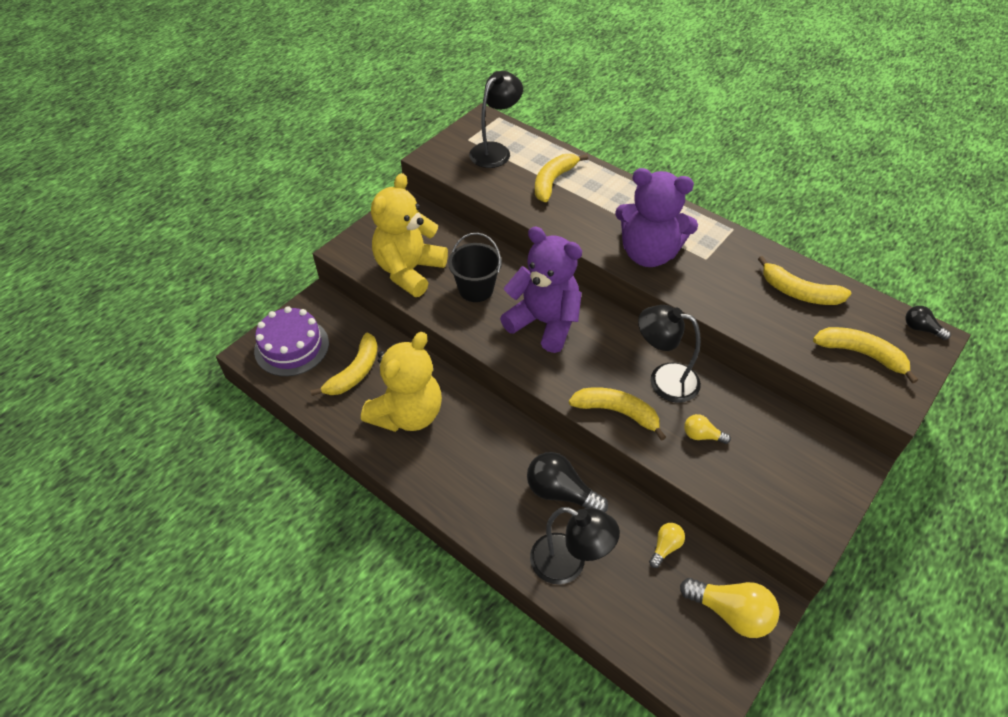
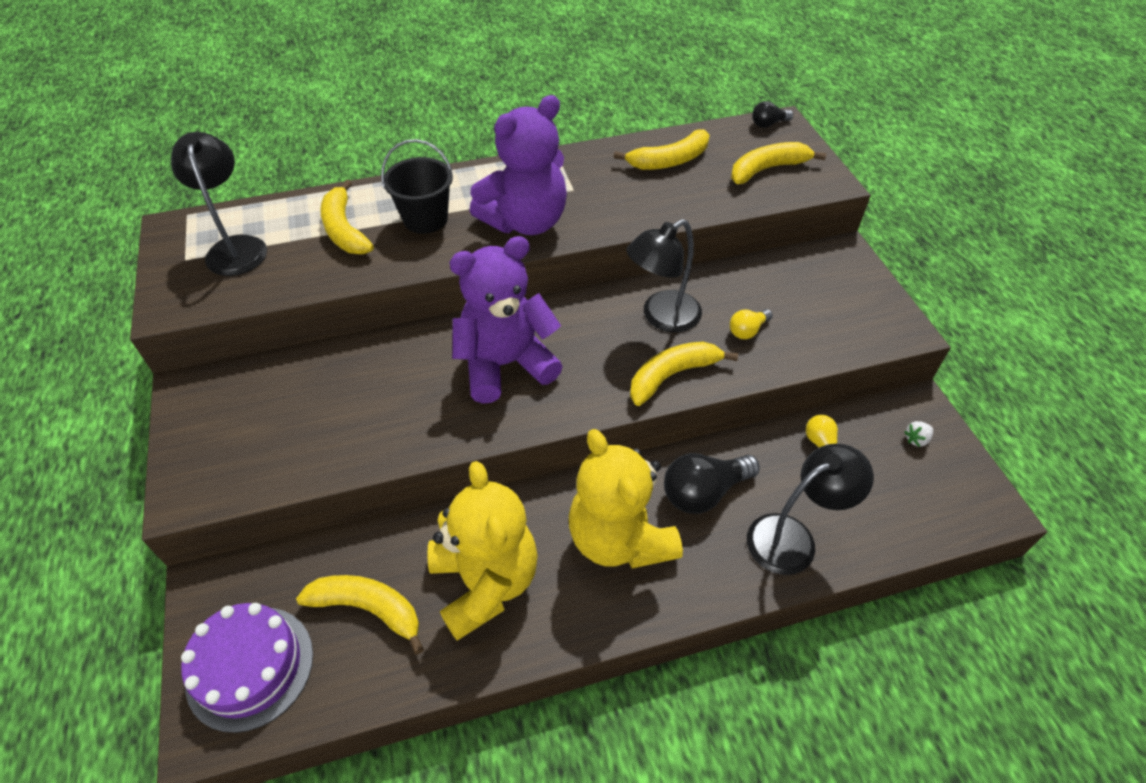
camera: 55 degrees left, 0 degrees up
yellow banana [310,333,378,396] -> yellow banana turned 45 degrees counterclockwise [296,575,424,655]
yellow teddy bear [371,173,448,297] -> yellow teddy bear moved to [569,429,683,569]
black bucket [448,233,502,302] -> black bucket moved to [381,139,453,234]
yellow light bulb [680,578,780,638] -> white strawberry [904,421,933,447]

